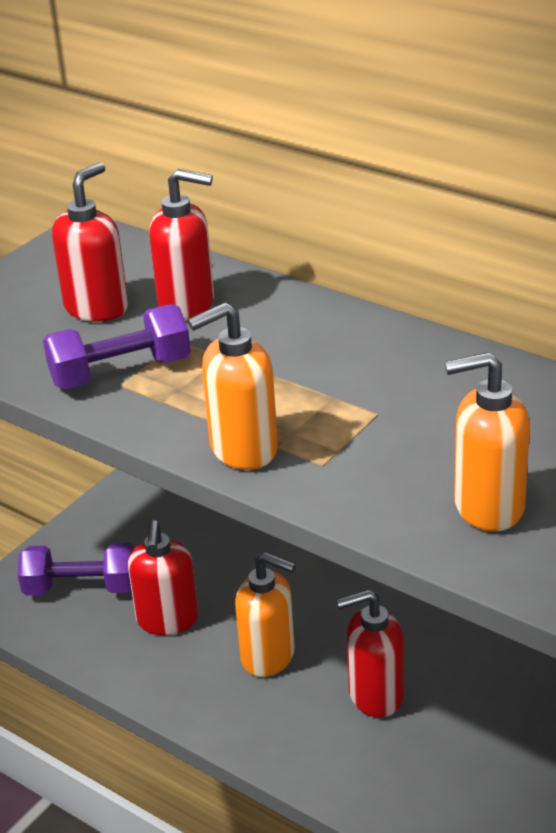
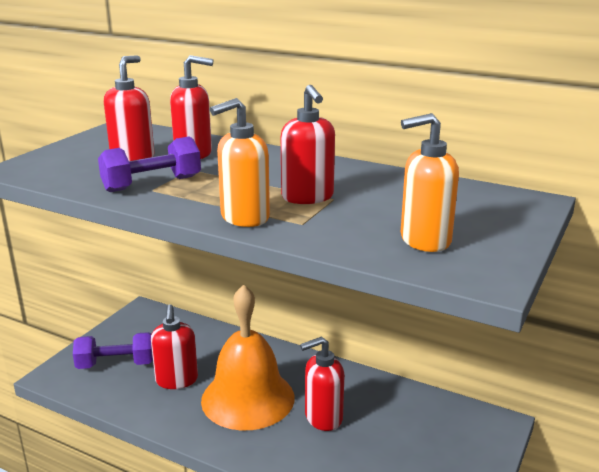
camera: 10 degrees left, 10 degrees down
orange soap dispenser [235,552,296,677] -> orange bell [201,284,295,430]
none -> red soap dispenser [281,85,335,204]

